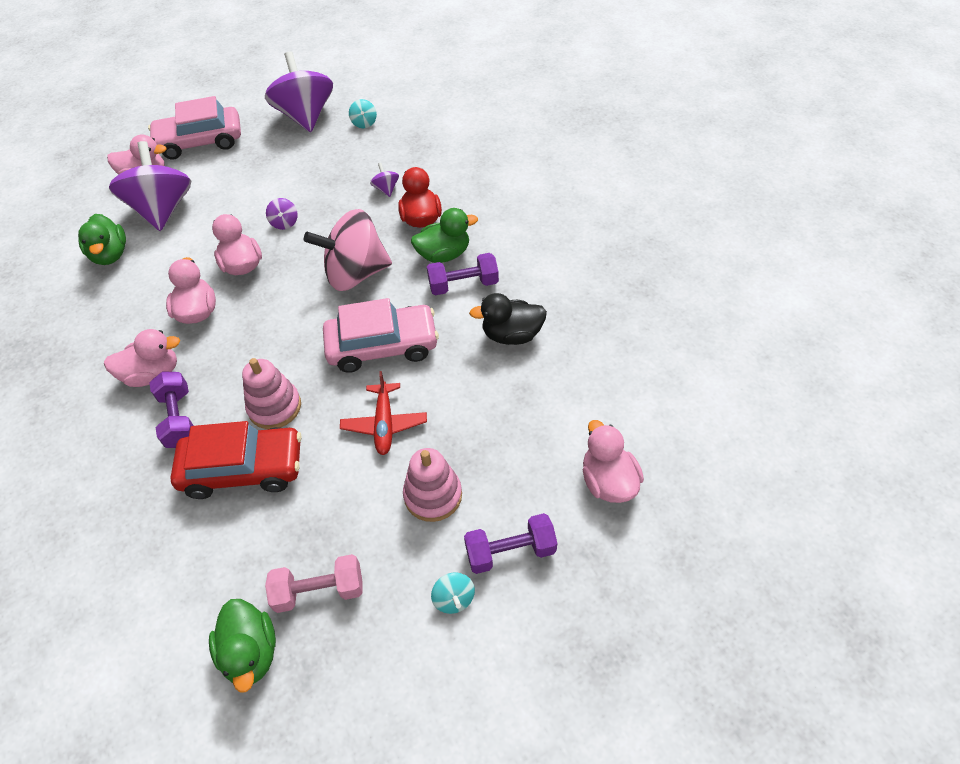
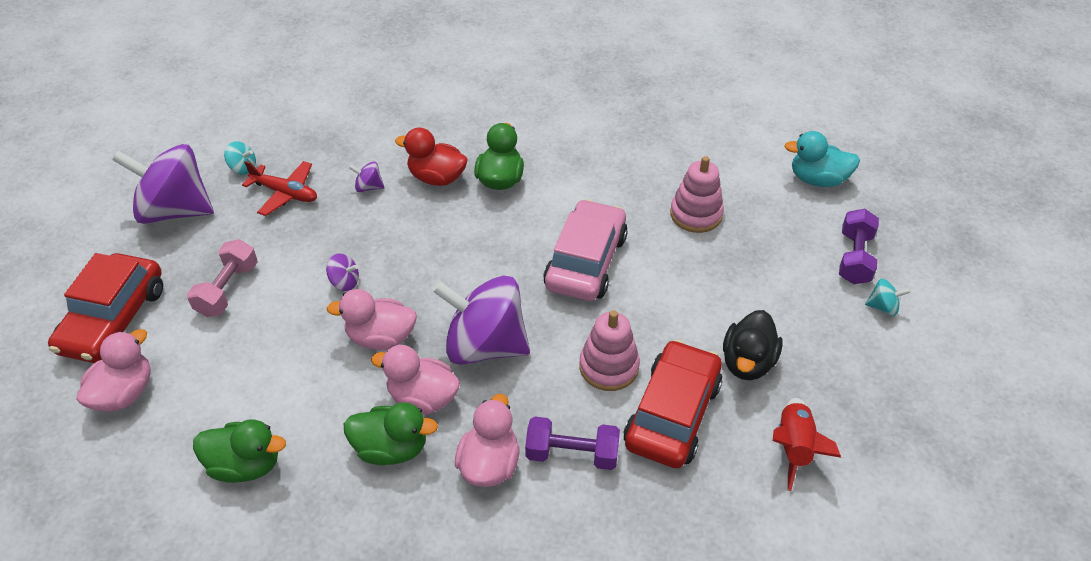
camera: 65 degrees left, 5 degrees down
purple spinning top [109,141,191,231] -> purple spinning top moved to [432,276,530,365]
pink car [148,96,241,159] -> red car [48,253,163,363]
green duck [209,599,276,693] -> green duck moved to [344,402,438,465]
pink dumbbell [265,554,363,613] -> pink dumbbell moved to [187,239,258,317]
pink spinning top [304,209,392,291] -> none
red plane [340,371,427,455] -> red plane moved to [242,161,317,216]
pink stacking toy [403,448,462,522] -> pink stacking toy moved to [670,156,724,233]
purple dumbbell [427,253,499,295] -> none
black duck [469,293,547,345] -> black duck moved to [723,310,783,380]
pink duck [582,420,644,503] -> turquoise duck [784,131,860,187]
none -> red rocket [773,398,841,491]

